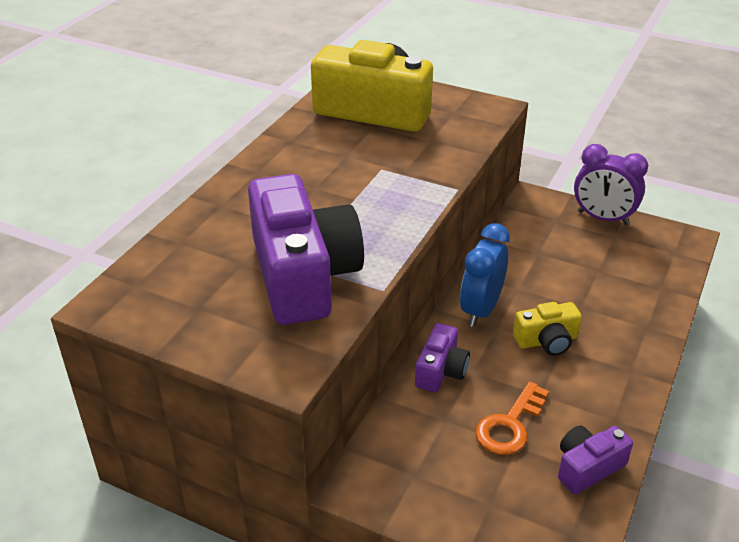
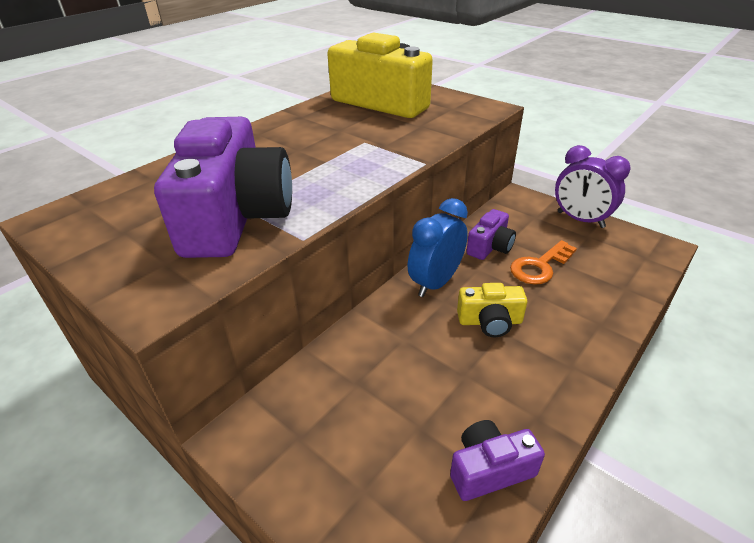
camera: 15 degrees right, 0 degrees up
purple camera [415,323,470,392] -> purple camera moved to [466,209,516,260]
orange key [475,381,549,455] -> orange key moved to [510,240,577,285]

